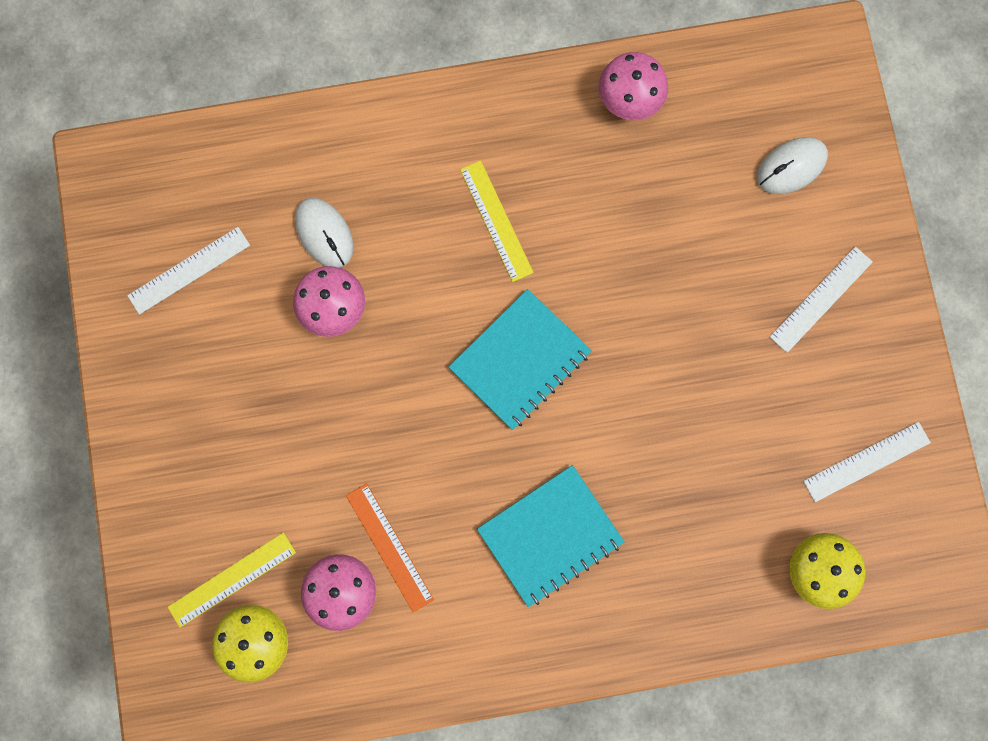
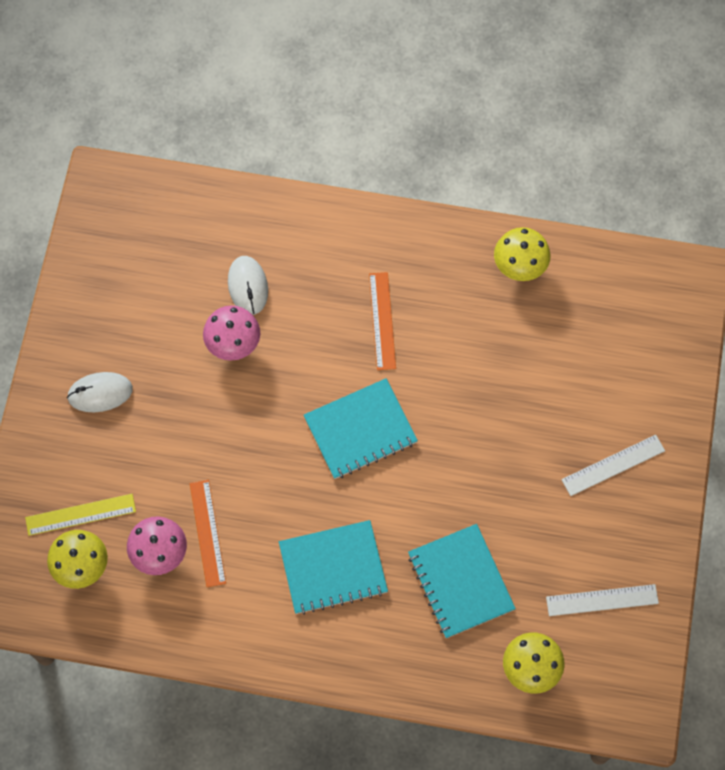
camera: 20 degrees right, 10 degrees down
white ruler [127,227,250,315] -> none
yellow ruler [460,160,534,282] -> orange ruler [369,272,396,370]
pink mushroom [599,52,668,120] -> yellow mushroom [494,227,551,281]
white mouse [757,137,828,194] -> white mouse moved to [67,372,133,412]
none -> turquoise notebook [408,524,516,638]

